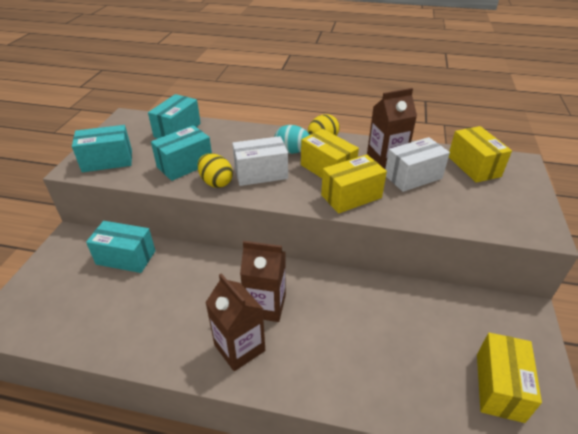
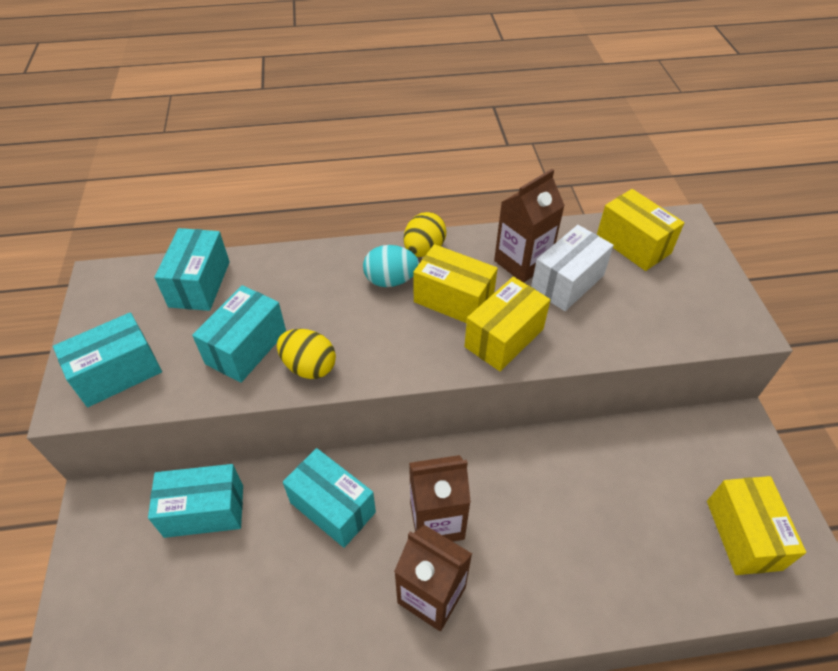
camera: 20 degrees left, 10 degrees up
white box [232,136,288,186] -> none
none -> turquoise box [283,448,376,548]

